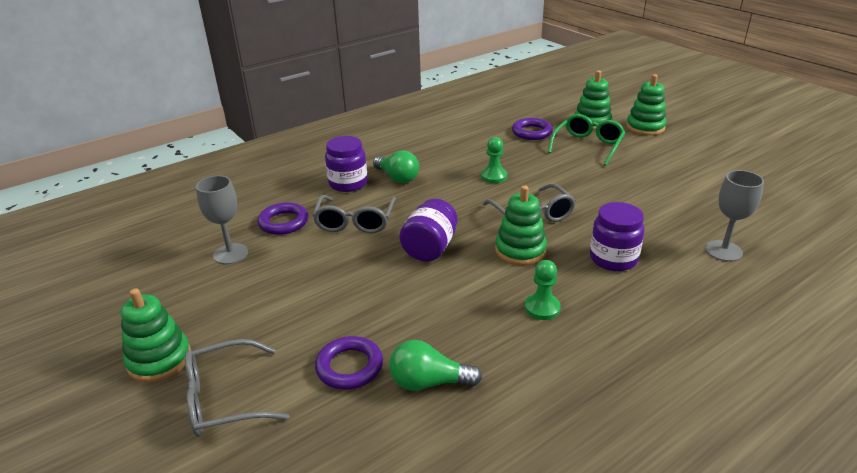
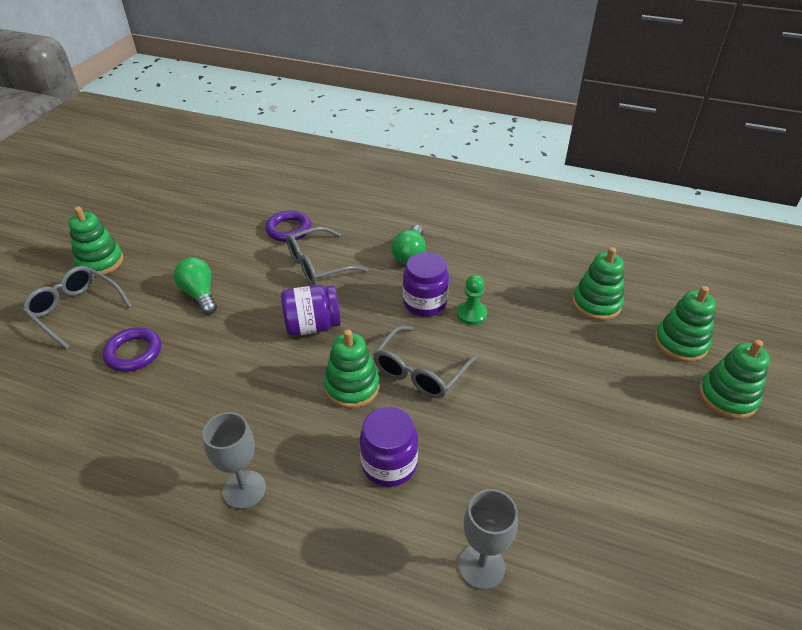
camera: 55 degrees right, 10 degrees up
grey goblet [196,176,248,264] -> grey goblet moved to [202,412,266,509]
purple jar [325,136,368,192] -> purple jar moved to [403,252,449,317]
green light bulb [389,340,482,391] -> green light bulb moved to [173,257,217,315]
purple ring [512,118,553,140] -> green stacking toy [572,247,624,321]
green pawn [525,260,561,320] -> none
green glasses [548,114,625,166] -> none

